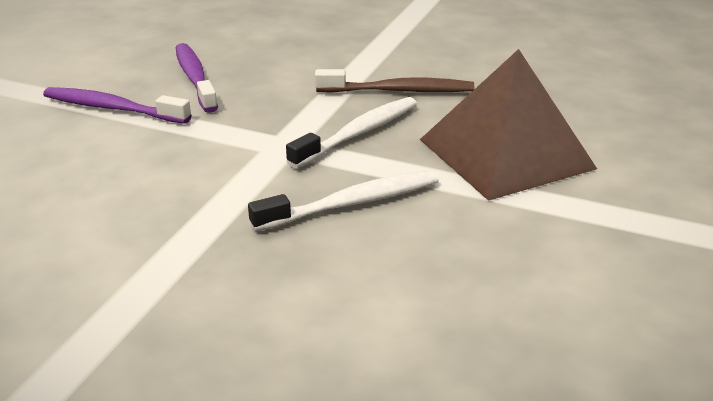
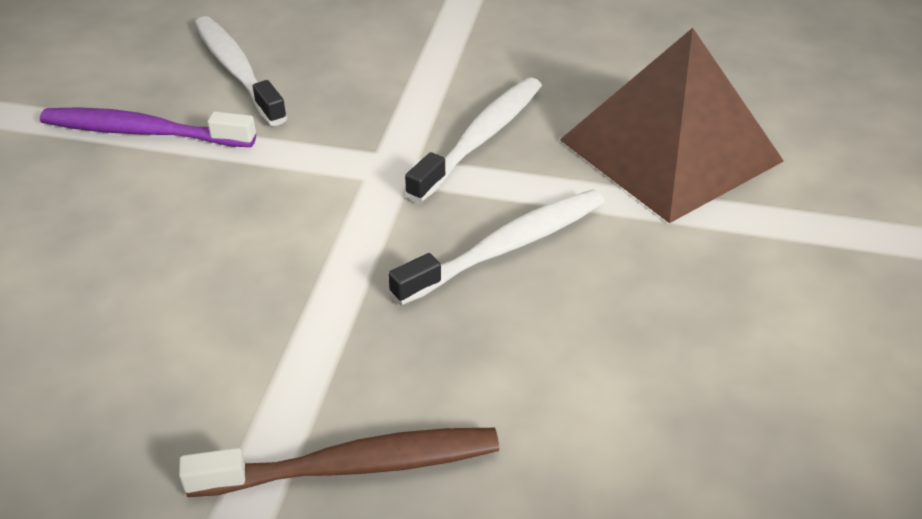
camera: 10 degrees left, 10 degrees up
purple toothbrush [176,43,218,113] -> white toothbrush [195,16,287,126]
brown toothbrush [315,69,474,93] -> brown toothbrush moved to [179,428,499,497]

